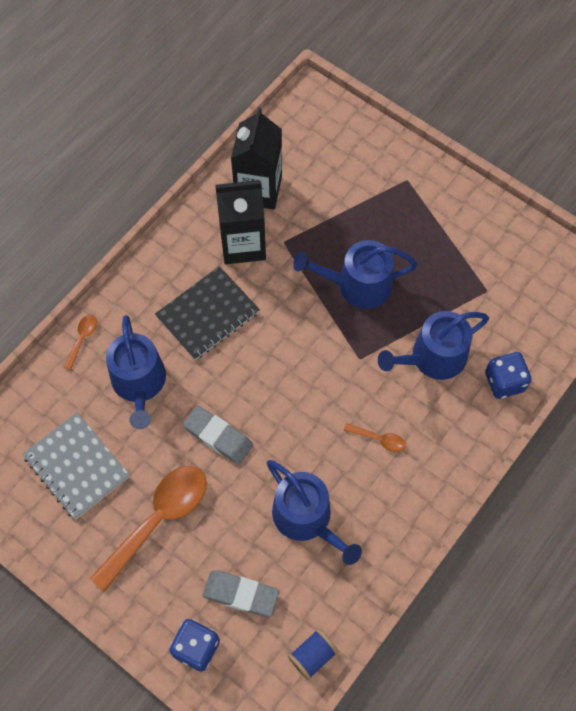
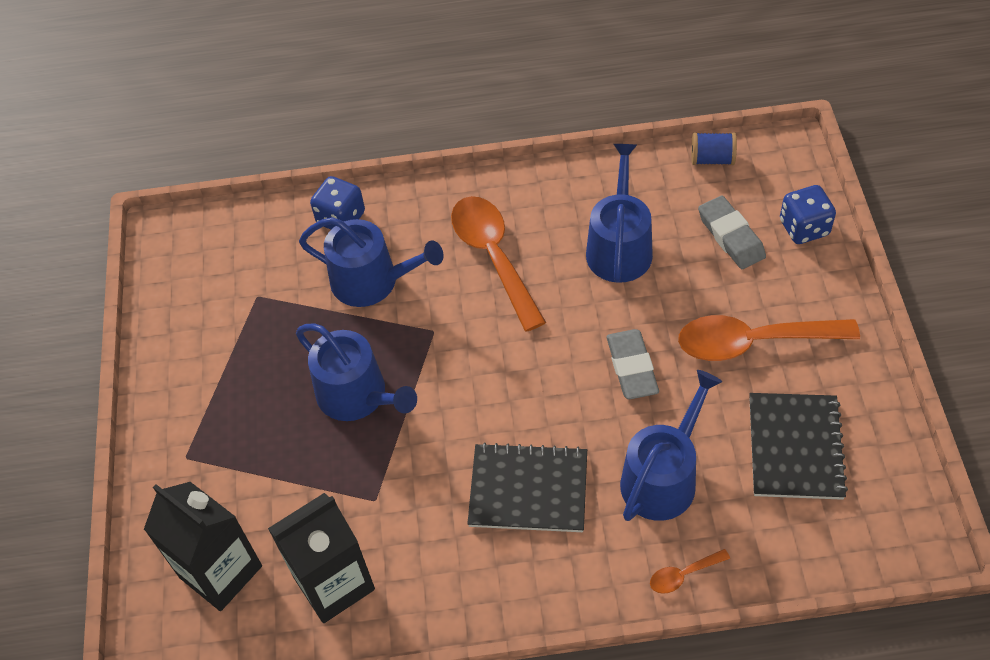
camera: 130 degrees left, 10 degrees down
grey notebook [22,412,130,520] -> black notebook [749,393,848,500]
black carton [215,180,266,264] -> black carton moved to [144,482,262,611]
orange spoon [344,423,406,452] -> orange spoon [451,196,546,332], size x2.30

